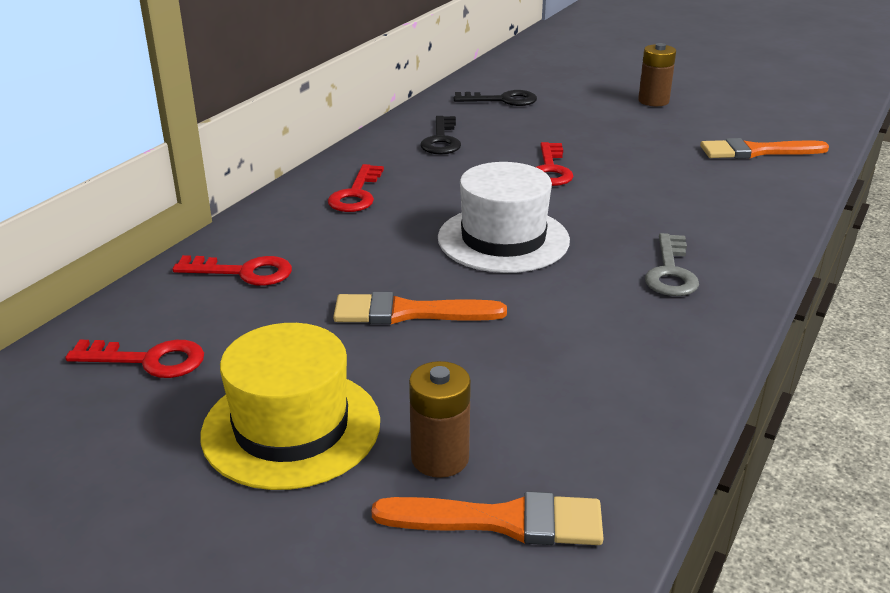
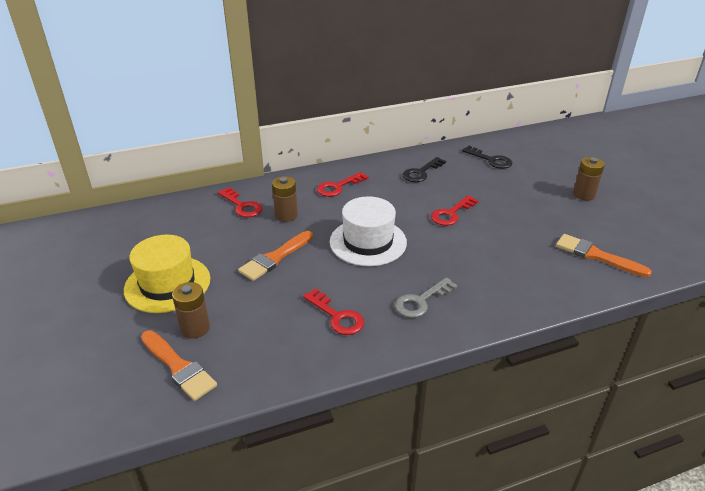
camera: 40 degrees right, 5 degrees up
red key [65,340,204,378] -> red key moved to [303,288,364,335]
orange brush [333,292,507,324] -> orange brush turned 90 degrees counterclockwise [238,231,313,281]
none -> brown battery [272,176,298,222]

